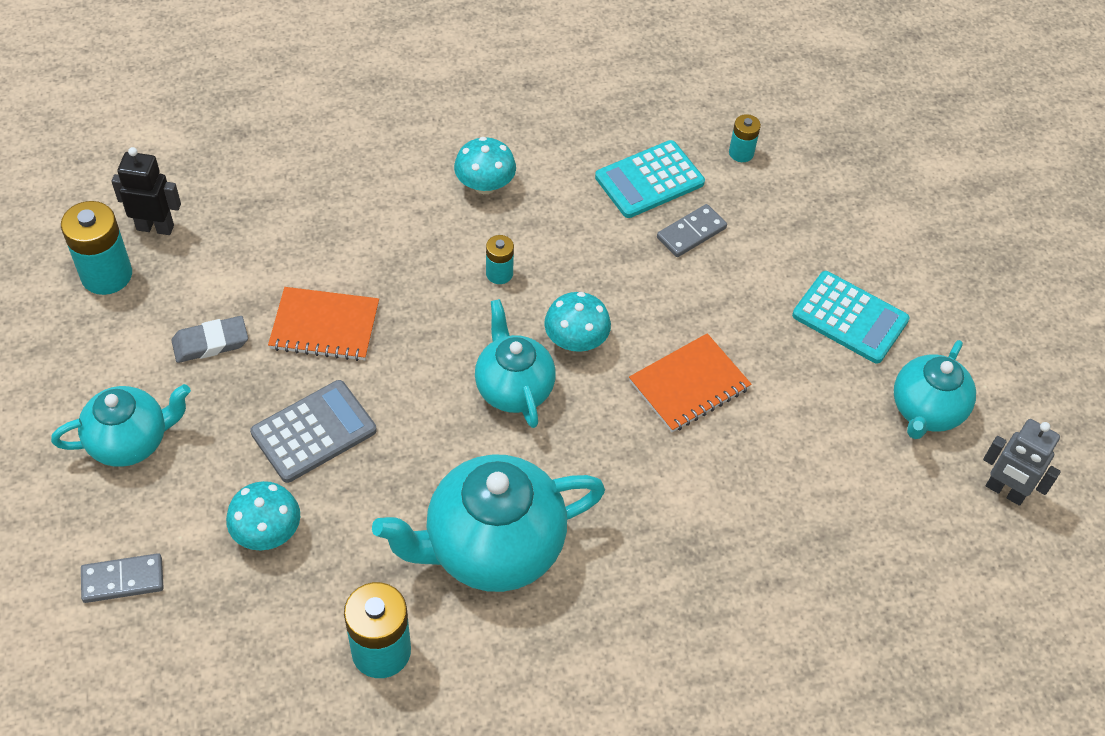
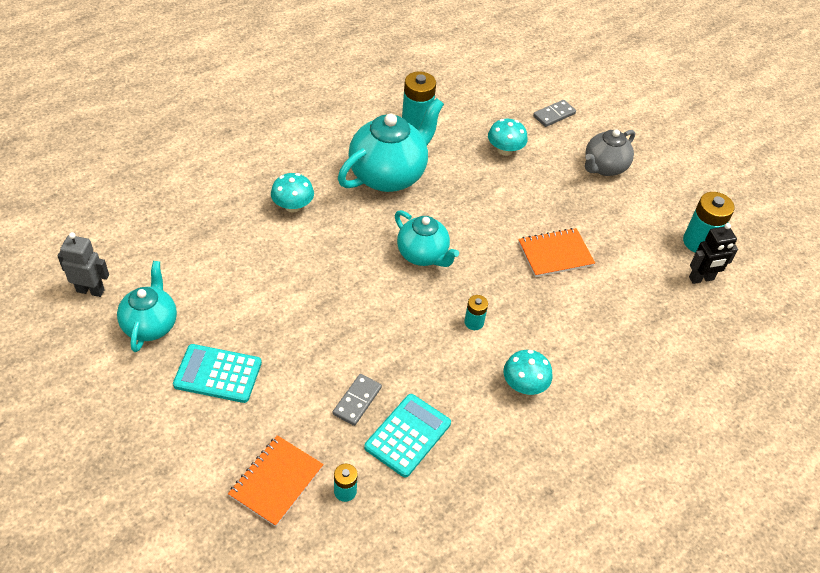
camera: 155 degrees right, 5 degrees down
turquoise teapot [51,384,191,467] -> grey teapot [585,129,635,176]
grey eraser [171,316,248,363] -> none
grey calculator [250,380,377,483] -> none
turquoise mushroom [544,292,611,352] -> turquoise mushroom moved to [271,173,314,213]
orange notebook [629,333,752,432] -> orange notebook moved to [228,435,324,527]

